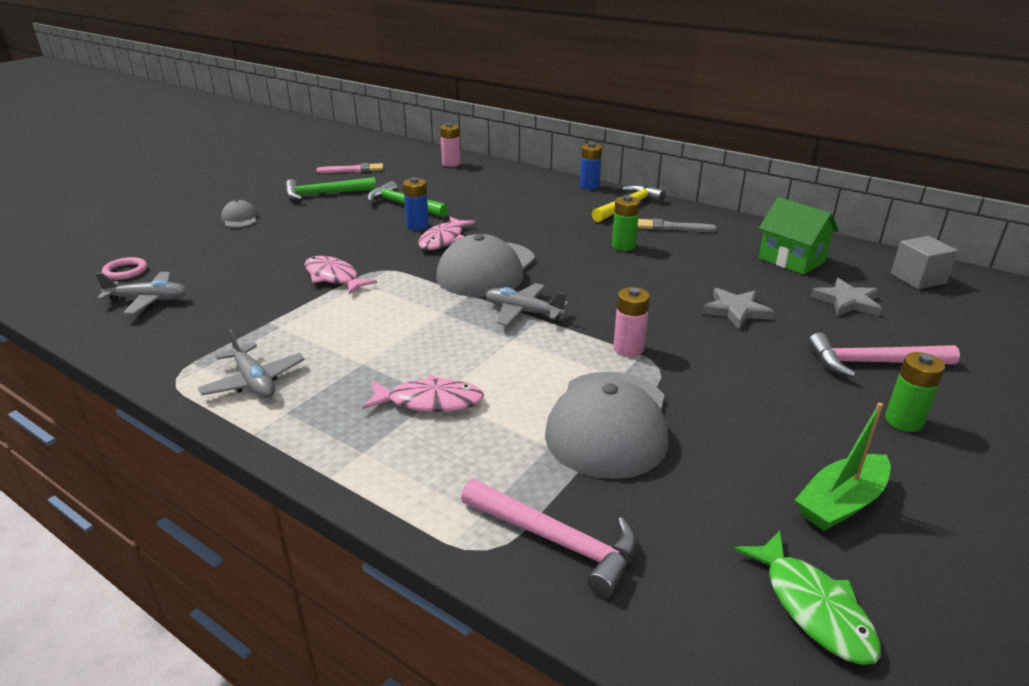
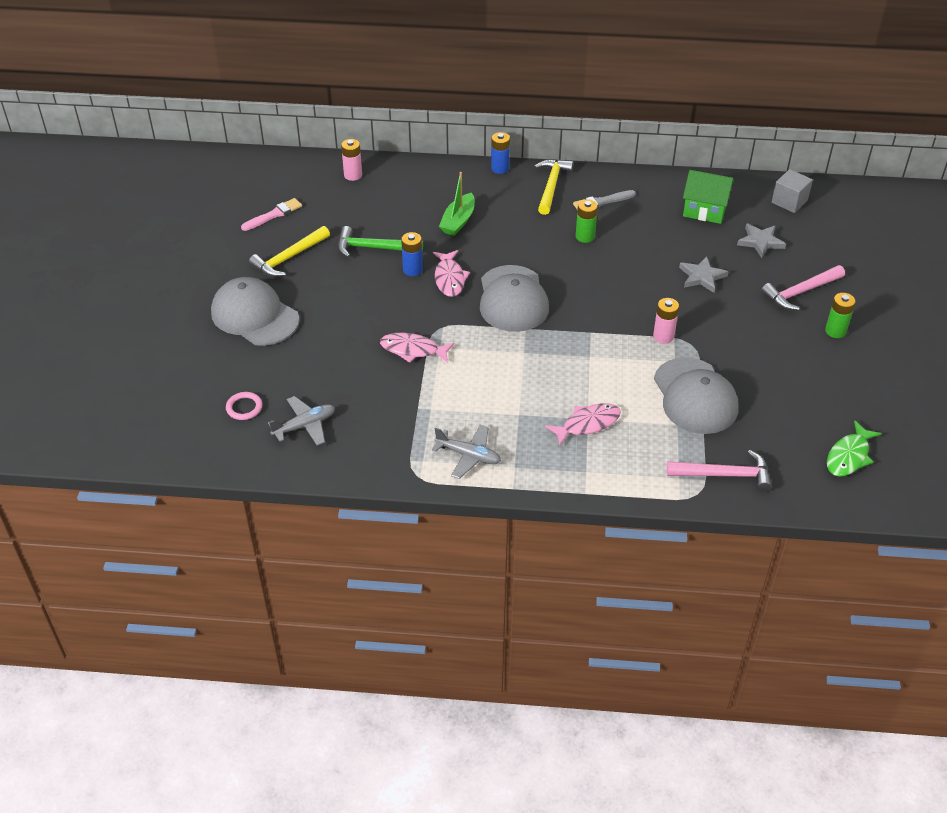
camera: 30 degrees left, 15 degrees up
grey cap [221,200,258,228] -> grey cap [211,277,300,346], size x2.14
green hammer [285,177,376,200] -> yellow hammer [249,226,330,277]
grey plane [486,283,569,326] -> none
green fish [734,531,881,665] -> green fish turned 90 degrees clockwise [827,420,882,477]
green boat [795,403,891,531] -> green boat moved to [439,172,475,236]

